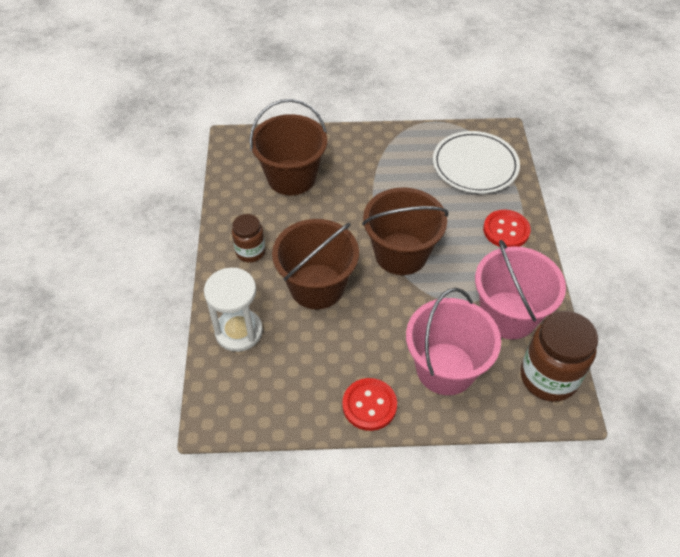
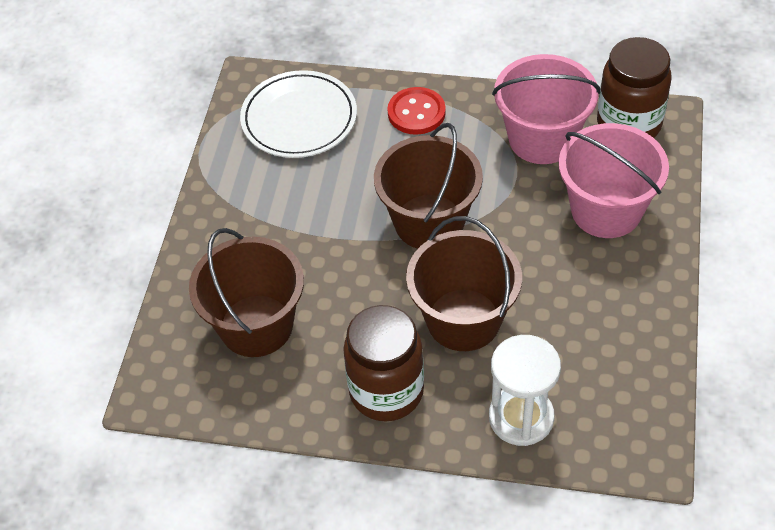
camera: 75 degrees left, 0 degrees up
brown jar [232,214,265,263] -> brown jar [343,305,424,421], size x1.71
red button [342,378,397,431] -> none

